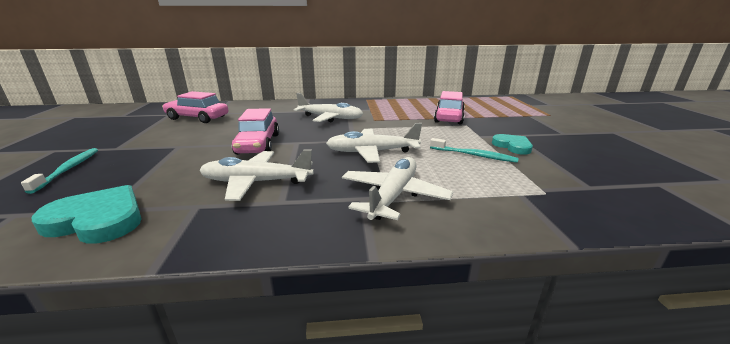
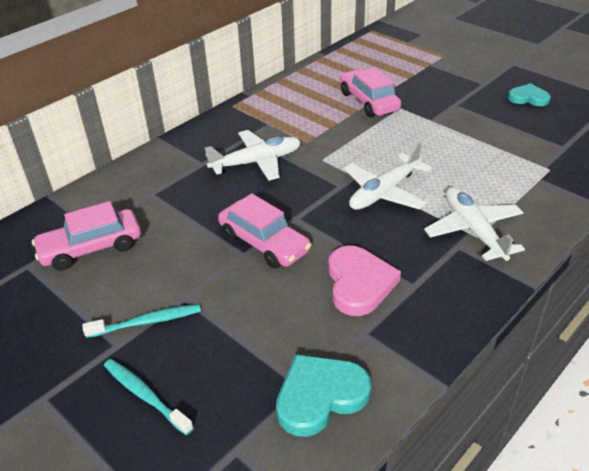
camera: 40 degrees left, 15 degrees up
white plane [200,149,314,201] -> pink heart [328,245,401,316]
turquoise toothbrush [430,138,519,163] -> turquoise toothbrush moved to [82,304,201,338]
turquoise heart [492,134,533,155] -> turquoise heart moved to [508,83,551,106]

